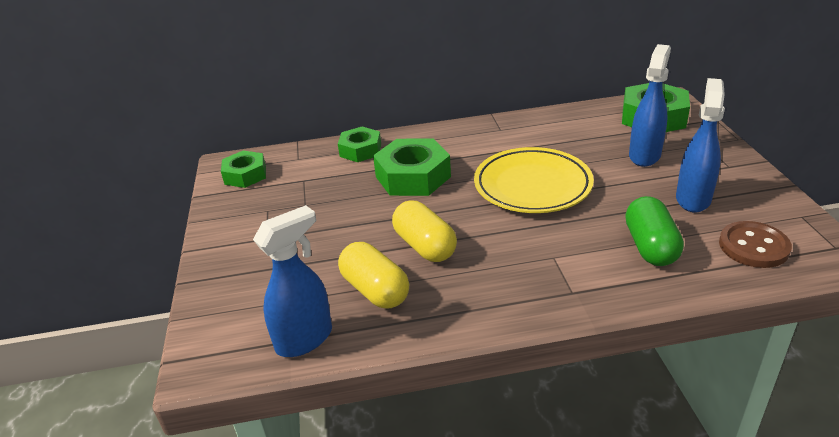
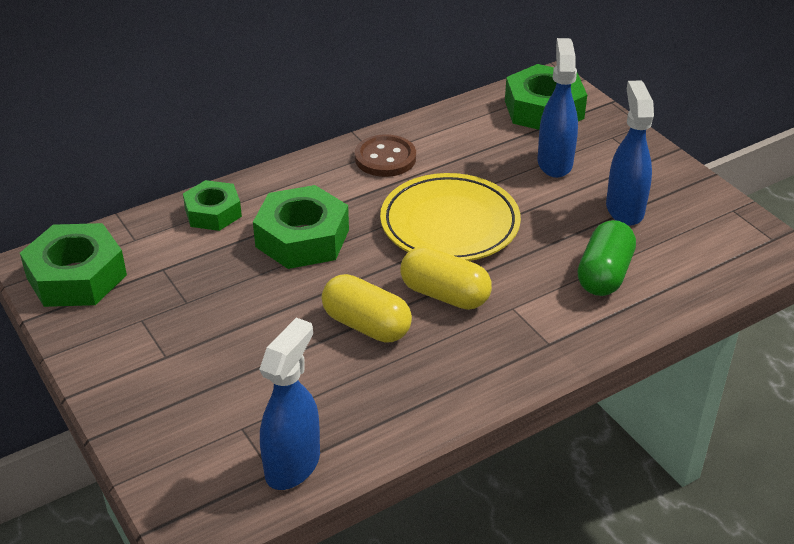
camera: 25 degrees left, 5 degrees up
green nut [221,151,266,188] -> green nut [20,223,127,307], size x1.57
yellow capsule [338,242,409,309] -> yellow capsule moved to [400,246,492,310]
green capsule [625,196,684,266] -> green capsule turned 45 degrees clockwise [577,220,636,296]
brown button [719,221,792,268] -> brown button moved to [355,134,416,177]

